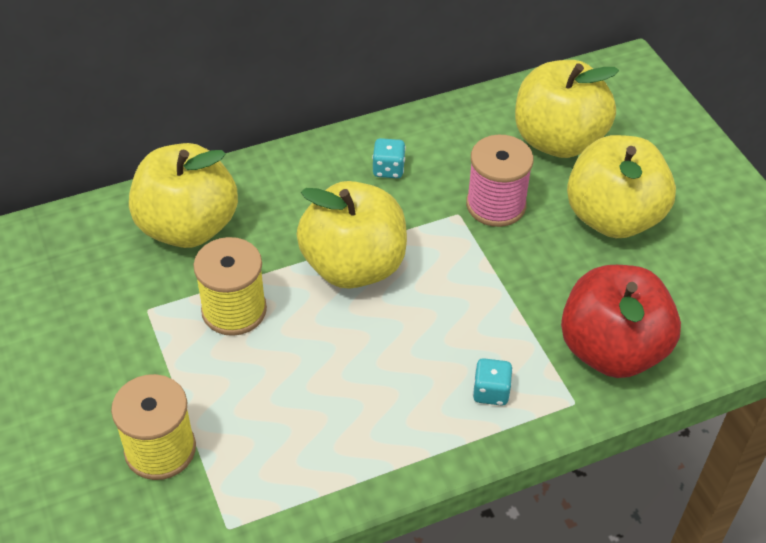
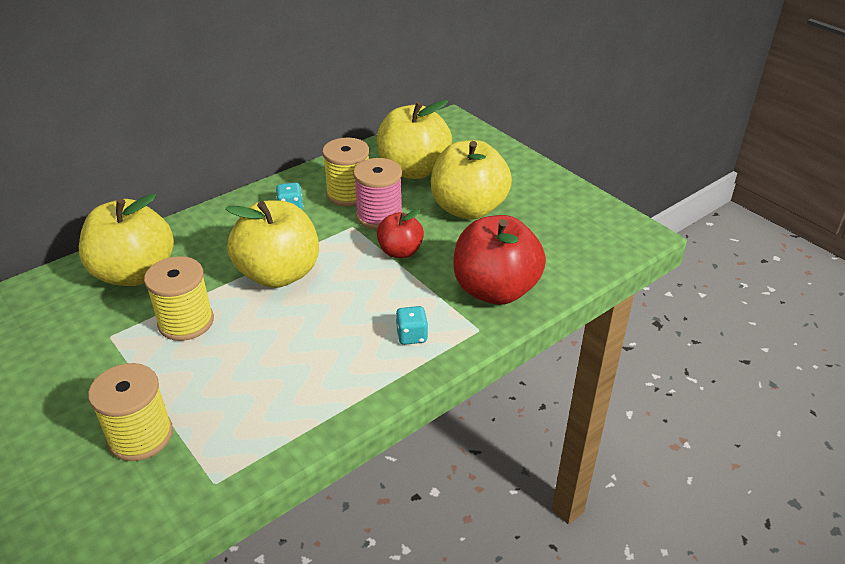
camera: 15 degrees left, 10 degrees down
none -> yellow spool [322,138,369,207]
none -> red apple [377,209,424,258]

